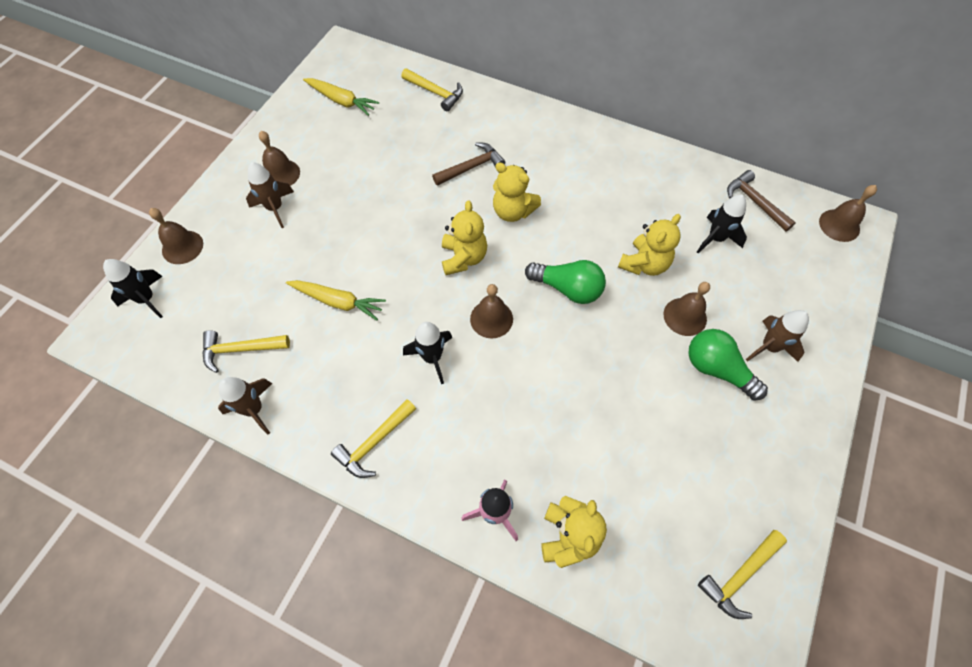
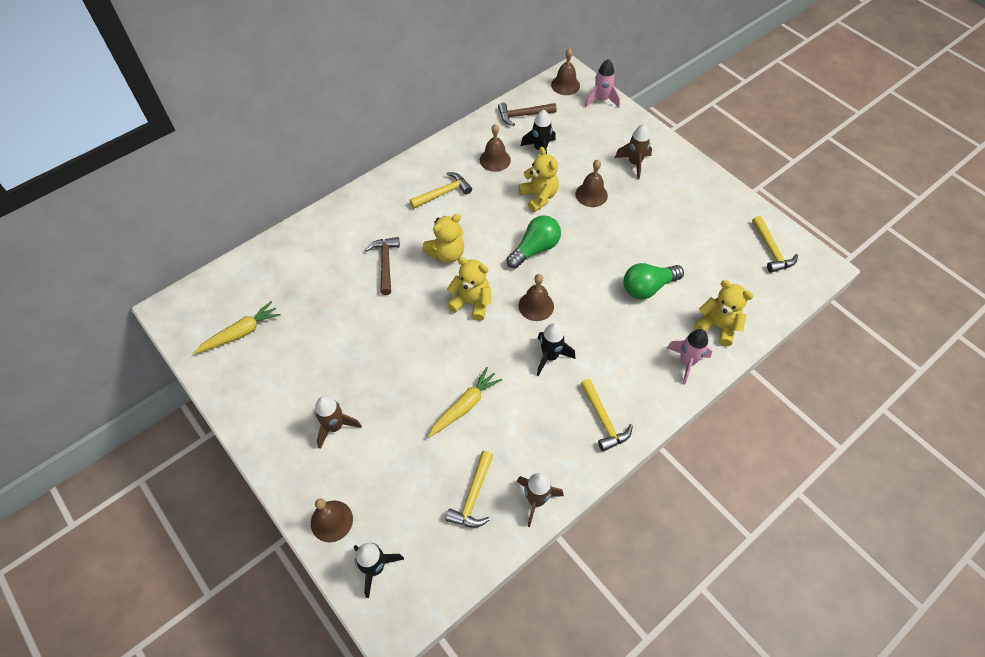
camera: 65 degrees left, 5 degrees down
brown bell [259,131,300,186] -> brown bell moved to [480,124,511,172]
yellow hammer [401,68,463,111] -> yellow hammer moved to [410,172,472,209]
green light bulb [688,329,768,401] -> green light bulb moved to [623,263,684,299]
none -> pink rocket [585,59,620,108]

